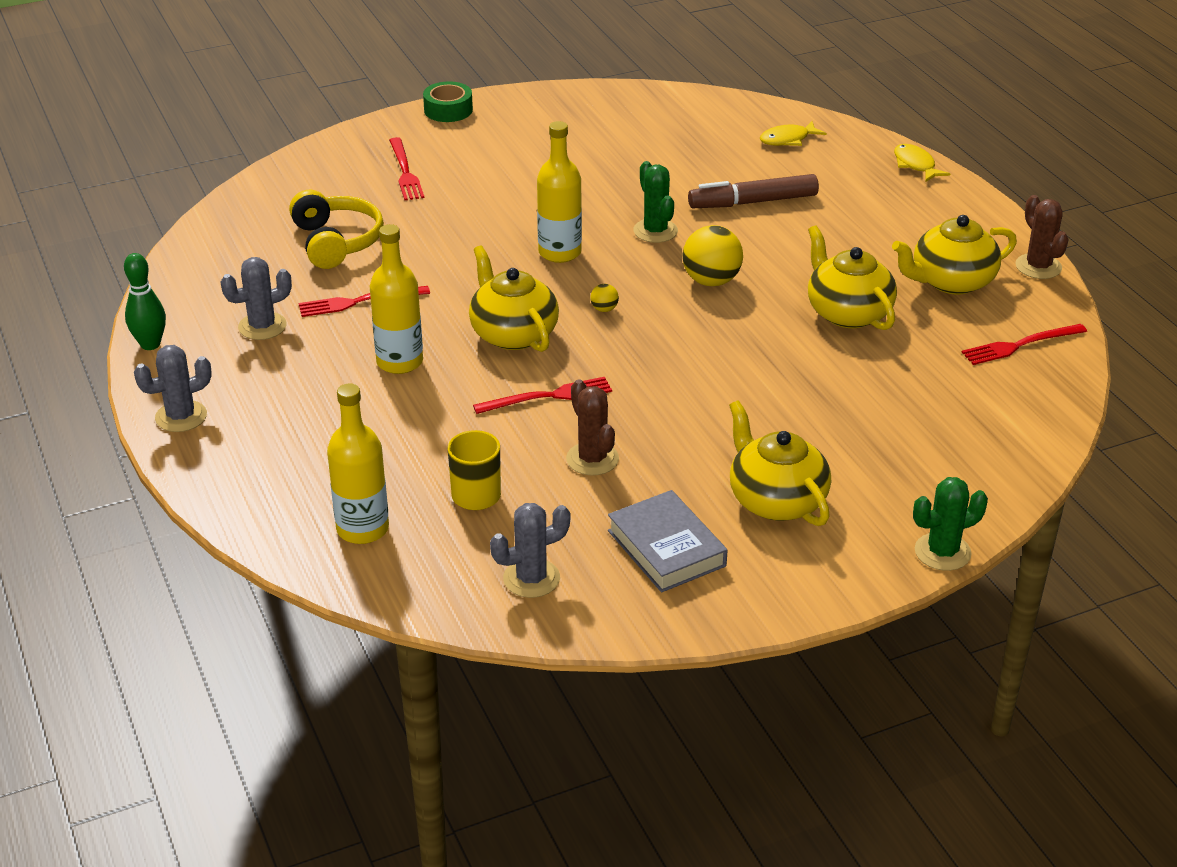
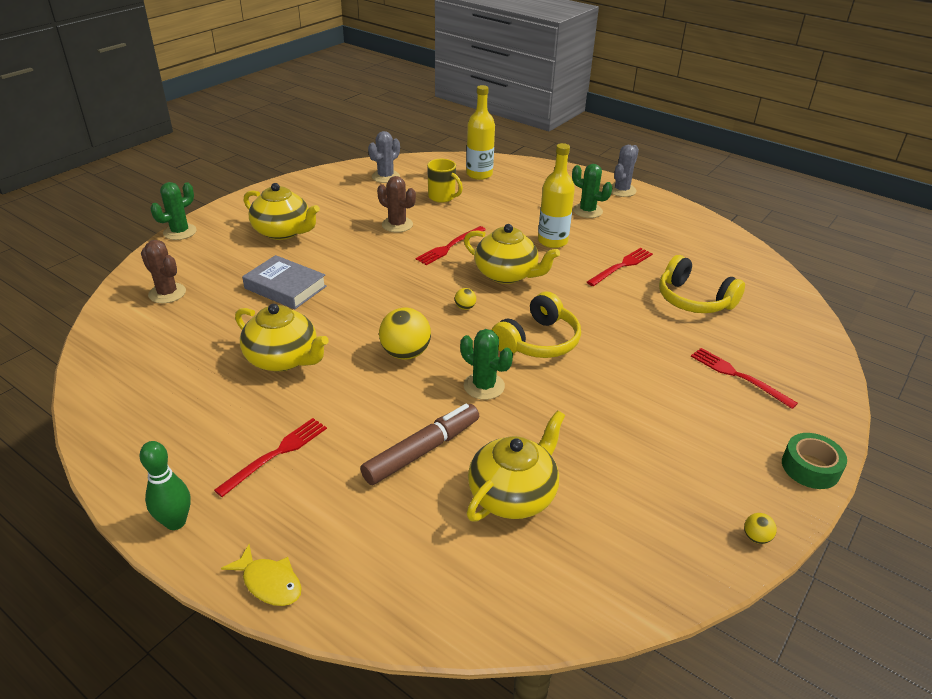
camera: 150 degrees right, 0 degrees up
green bowling pin [124,253,166,350] -> green bowling pin moved to [139,441,191,530]
grey cactus [220,257,292,340] -> none
yellow bottle [537,121,582,263] -> yellow headphones [492,292,581,358]
grey book [608,490,728,592] -> grey book moved to [242,255,327,309]
yellow fish [760,121,827,146] -> none
yellow teapot [892,215,1017,294] -> yellow teapot moved to [466,410,565,522]
red fork [961,324,1087,365] -> red fork moved to [214,418,327,497]
brown cactus [1015,195,1069,279] -> brown cactus moved to [141,240,186,303]
none -> green cactus [572,164,612,218]
none -> yellow ball [744,513,777,544]

